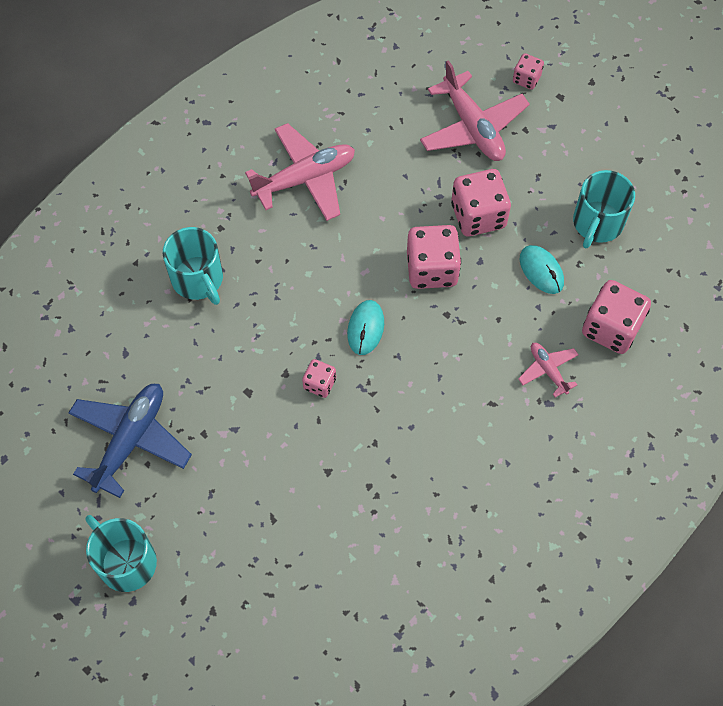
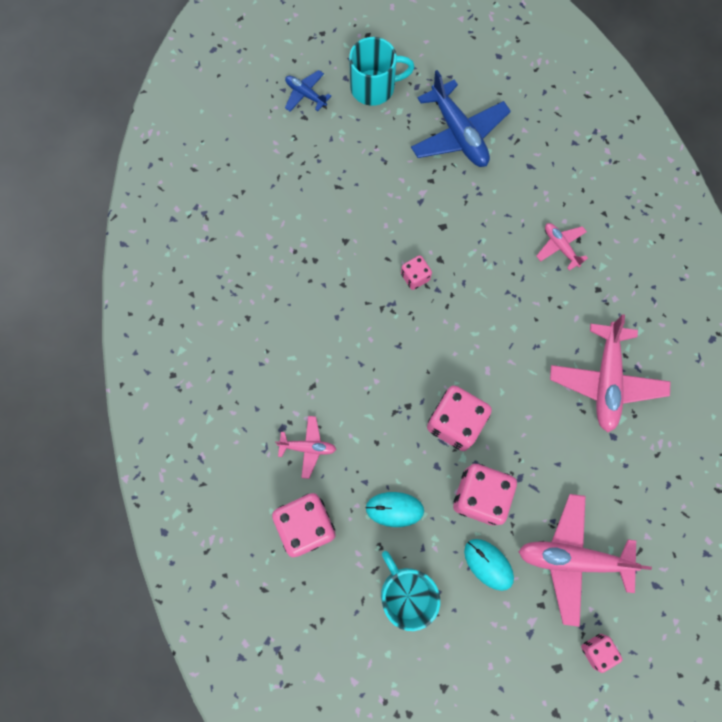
camera: 125 degrees right, 10 degrees up
turquoise mug [163,227,223,305] -> pink plane [537,223,588,271]
turquoise mouse [347,300,384,355] -> turquoise mouse moved to [464,539,514,591]
none -> blue plane [285,70,331,112]

